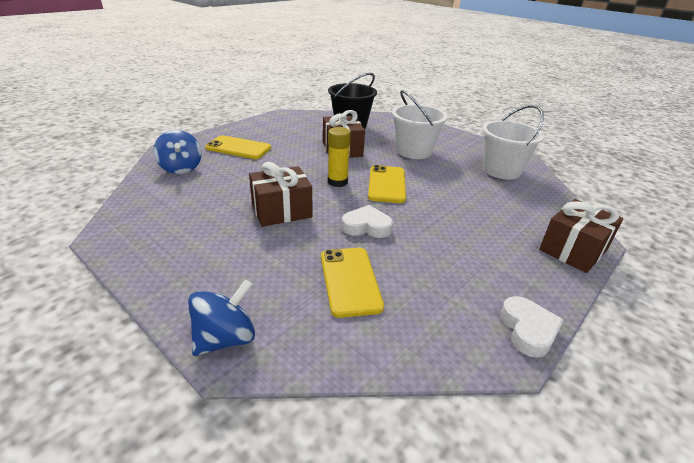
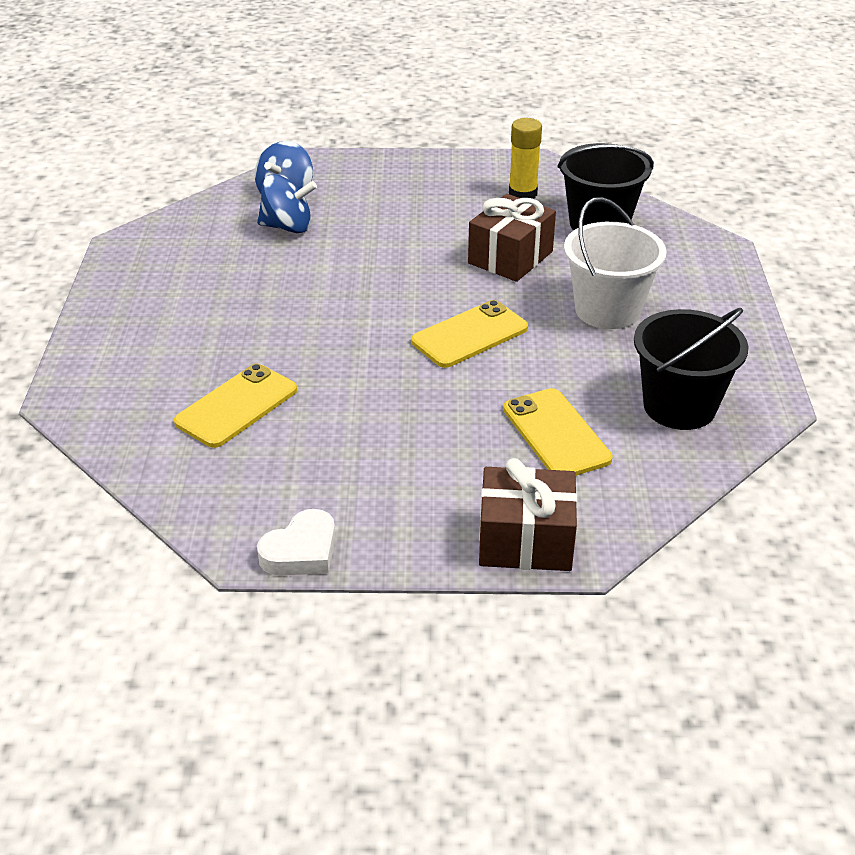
camera: 50 degrees right, 5 degrees up
blue spinning top [188,279,255,356] -> blue spinning top moved to [257,174,317,233]
yellow phone [205,135,271,159] -> yellow phone moved to [503,388,613,476]
brown gift [249,162,312,227] -> none
yellow glue stick [328,127,351,187] -> yellow glue stick moved to [509,118,542,199]
white heart [342,205,393,238] -> none
white bucket [482,105,544,180] -> black bucket [634,308,748,430]

